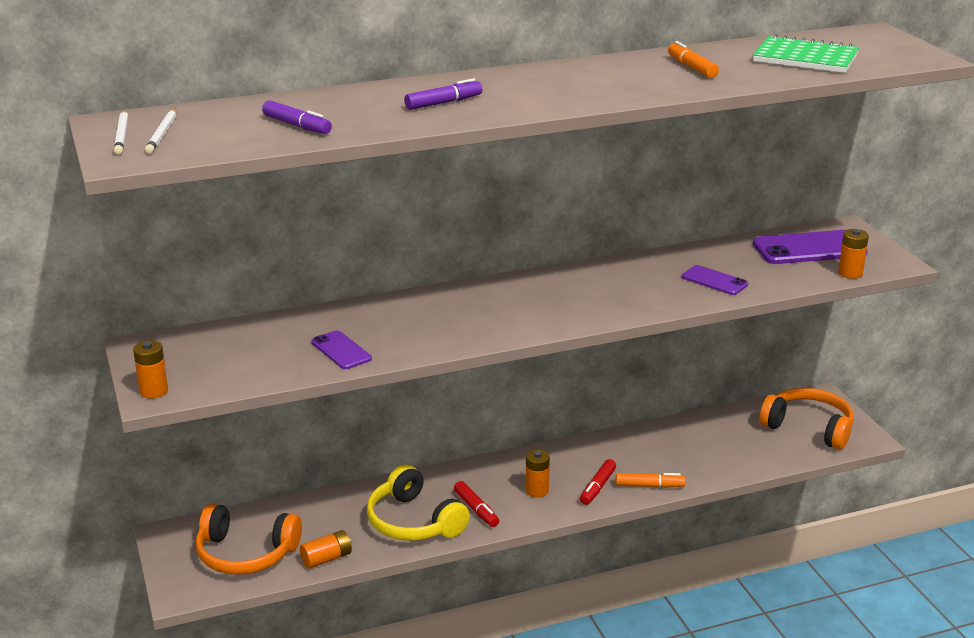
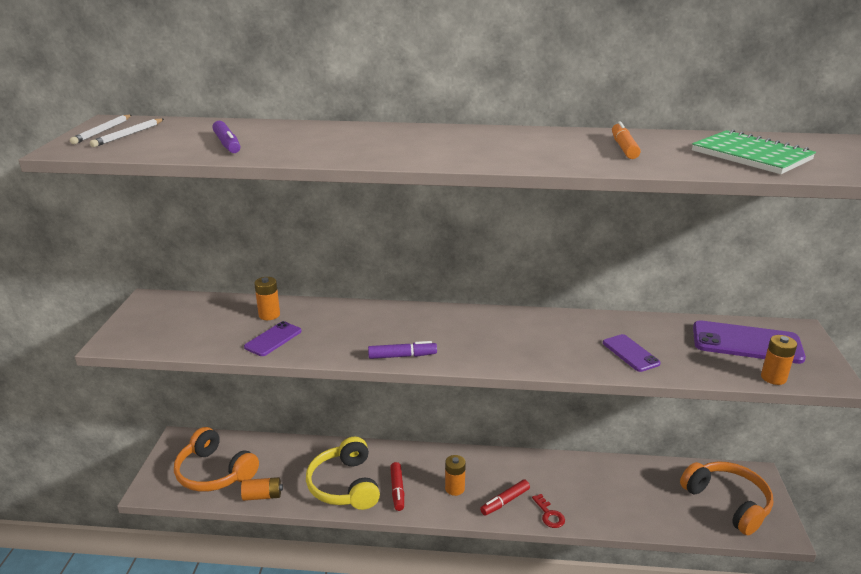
camera: 25 degrees right, 0 degrees up
orange battery [133,340,168,398] -> orange battery moved to [254,277,280,320]
purple phone [311,330,372,369] -> purple phone turned 45 degrees clockwise [244,321,302,356]
purple marker [404,78,483,110] -> purple marker moved to [368,341,437,359]
orange marker [616,473,685,488] -> red key [532,494,565,528]

